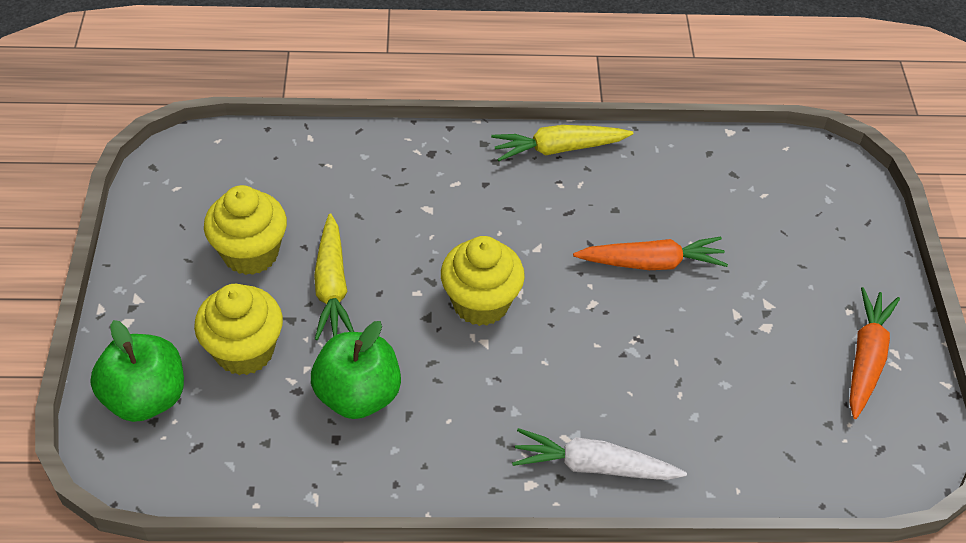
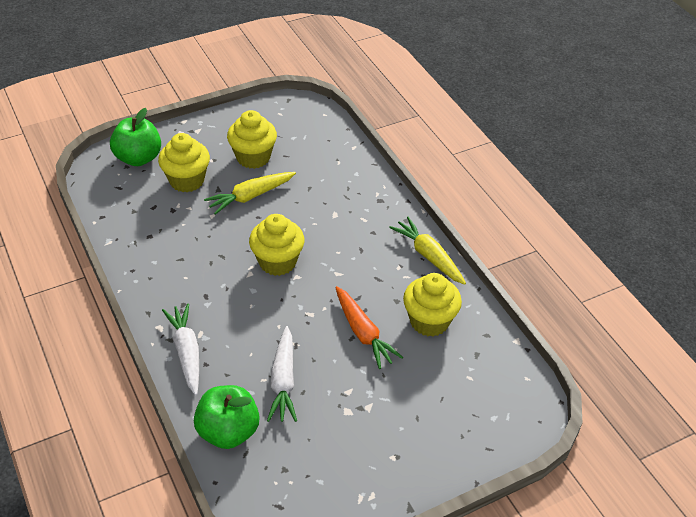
camera: 65 degrees right, 5 degrees down
green apple [311,321,401,419] -> green apple moved to [194,385,260,449]
orange carrot [849,287,900,419] -> none
none -> white carrot [267,326,297,422]
none -> yellow cupcake [403,273,462,336]

